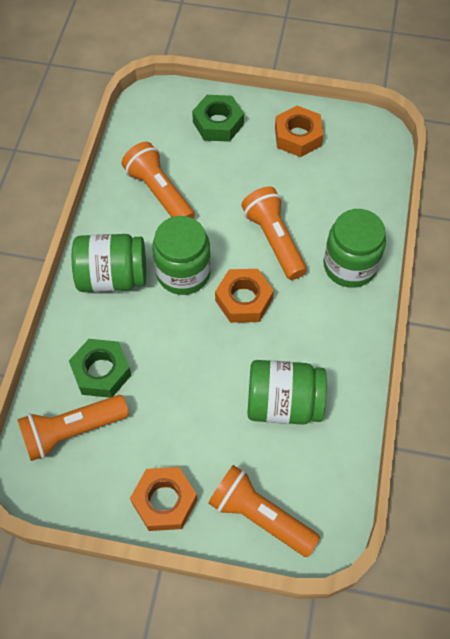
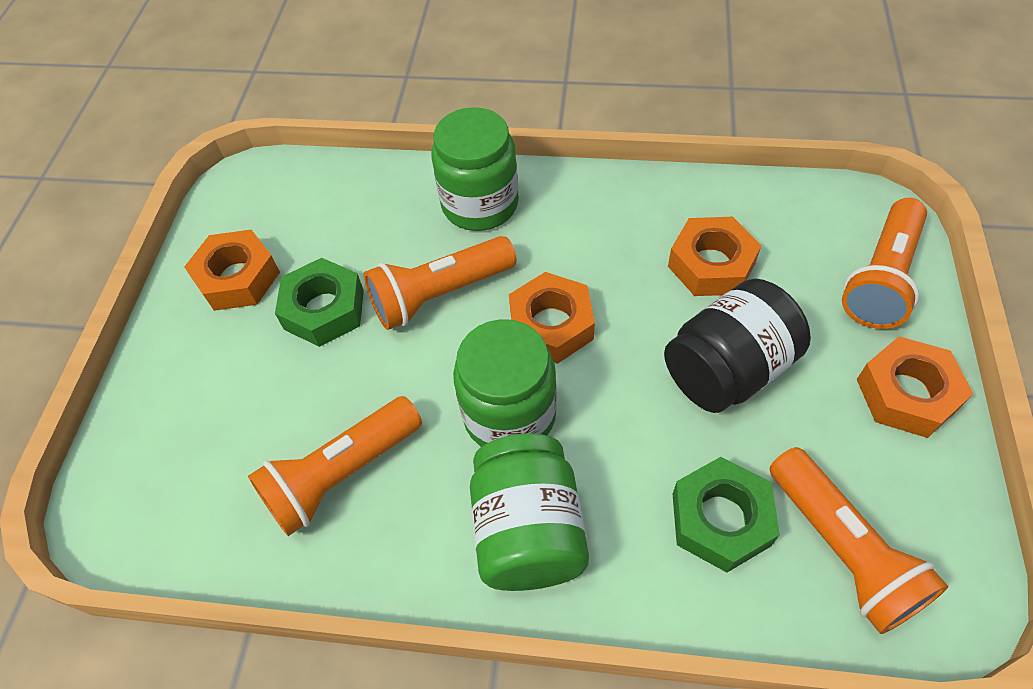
camera: 90 degrees left, 5 degrees down
green nut [192,95,244,142] -> green nut moved to [275,258,364,347]
green jar [247,360,326,425] -> orange nut [668,217,761,296]
none -> black jar [664,279,811,413]

